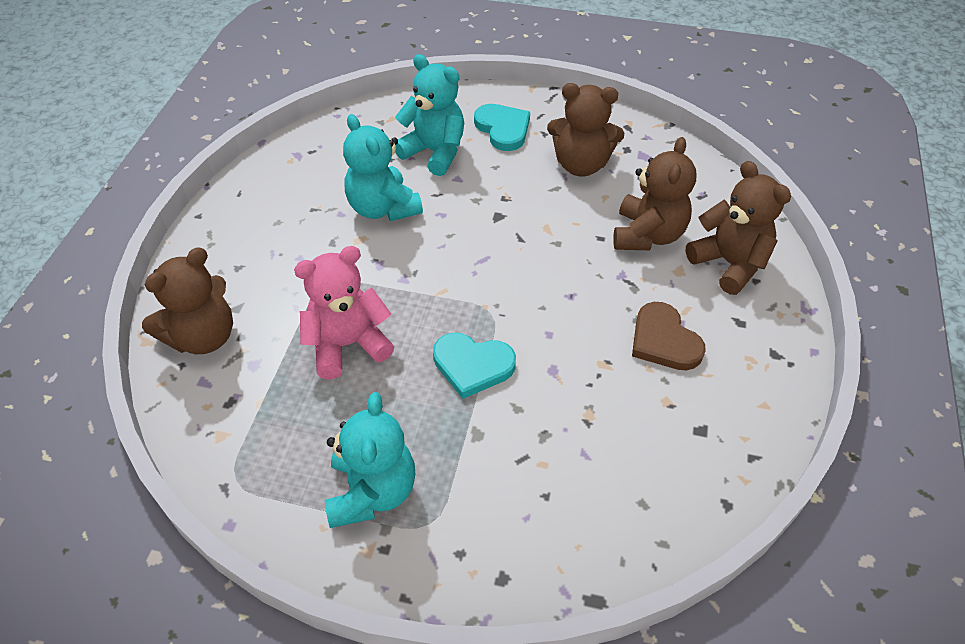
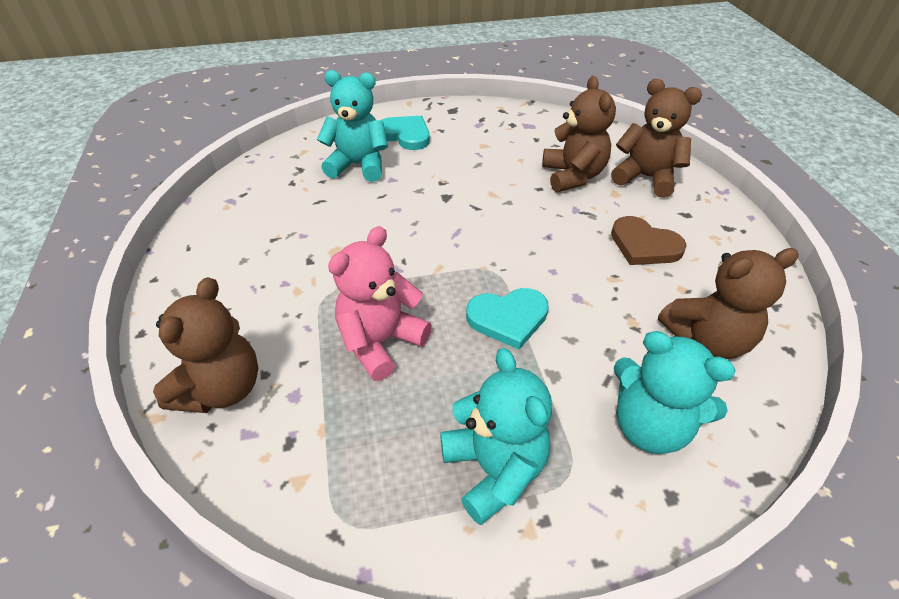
camera: 25 degrees left, 5 degrees down
turquoise teddy bear [343,114,423,221] -> turquoise teddy bear moved to [614,331,736,454]
brown teddy bear [547,83,624,176] -> brown teddy bear moved to [658,248,799,359]

